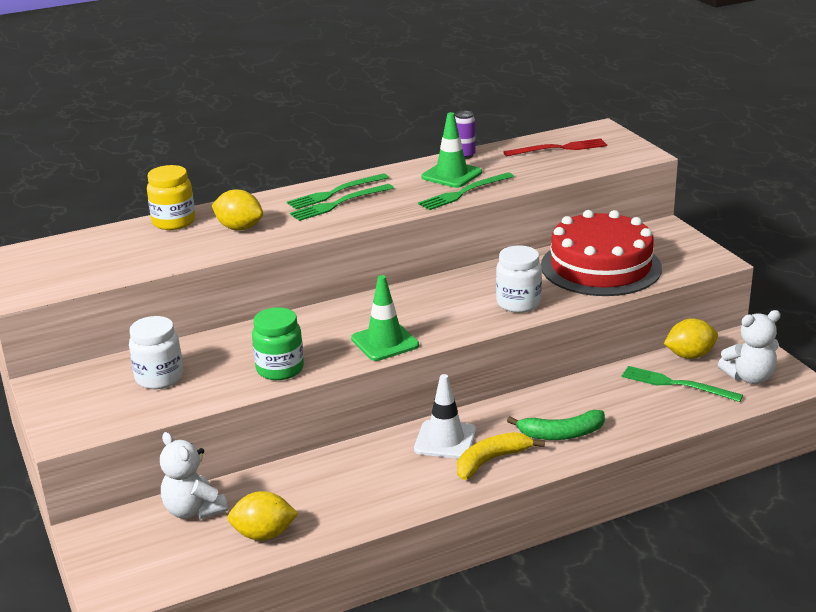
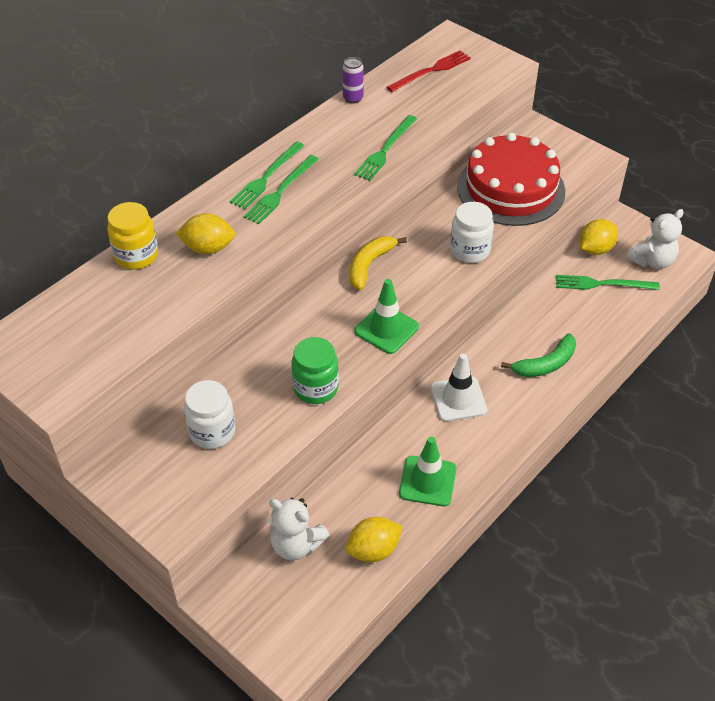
camera: 25 degrees left, 20 degrees up
green traffic cone [421,112,482,188] -> green traffic cone moved to [399,437,456,506]
yellow banana [457,432,545,480] -> yellow banana moved to [349,236,407,290]

